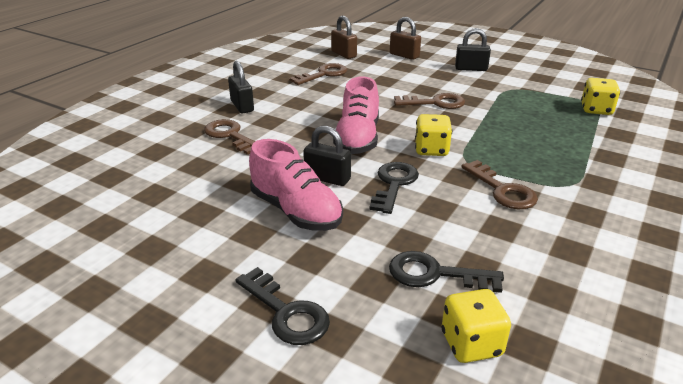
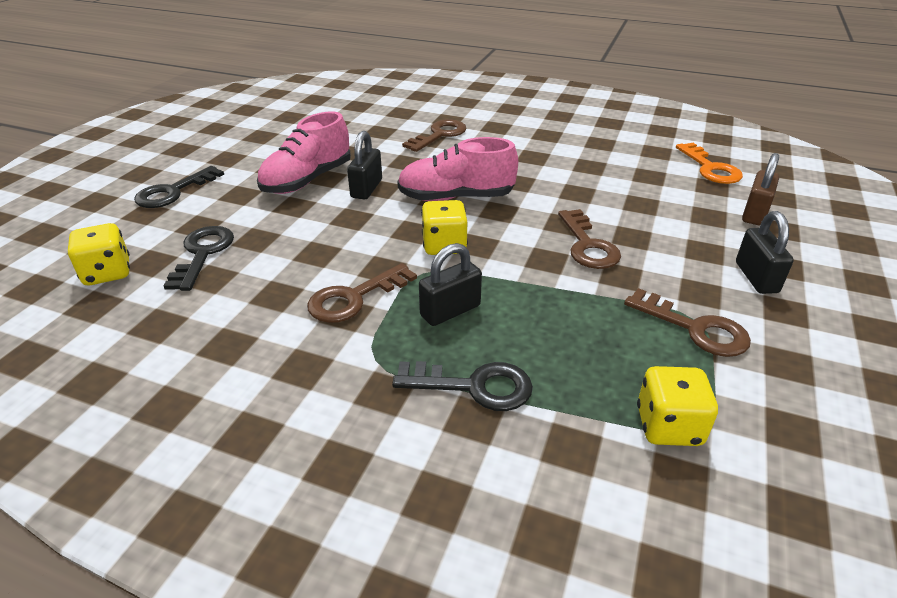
camera: 80 degrees right, 5 degrees up
black padlock [228,61,254,113] -> black padlock moved to [419,243,482,326]
brown key [289,63,347,85] -> brown key moved to [624,288,751,357]
brown padlock [331,16,357,59] -> orange key [676,143,743,184]
black key [369,162,419,214] -> black key moved to [392,361,533,411]

